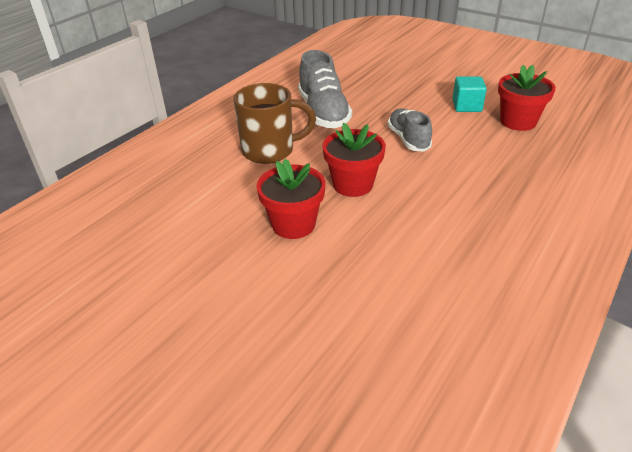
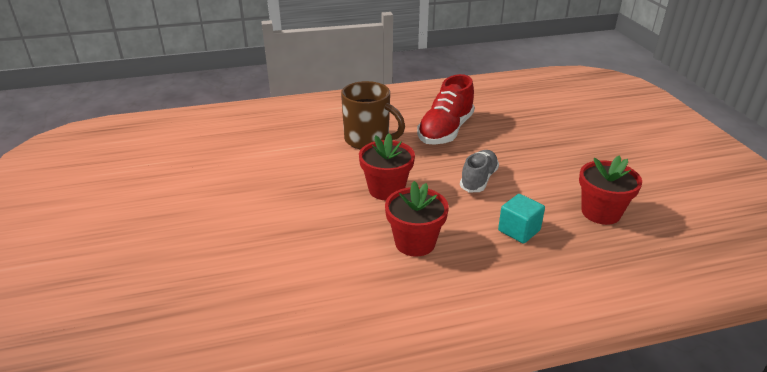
camera: 40 degrees right, 5 degrees down
red flower pot [257,159,326,239] -> red flower pot moved to [385,181,449,257]
grey shoe [298,50,352,128] -> red shoe [417,74,475,145]
turquoise cube [452,76,487,112] -> turquoise cube moved to [498,194,545,244]

